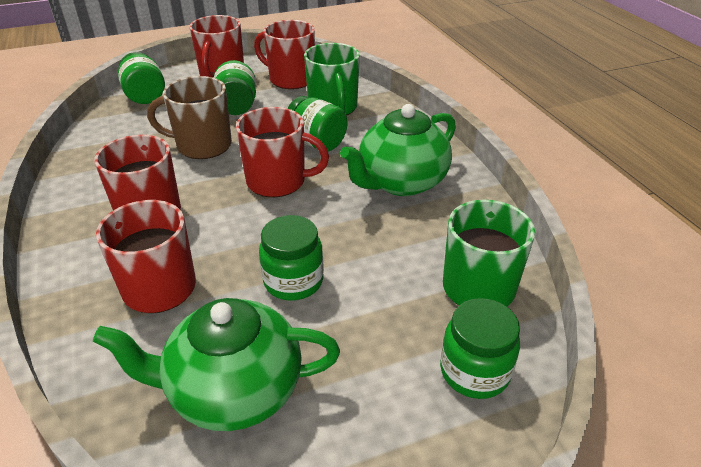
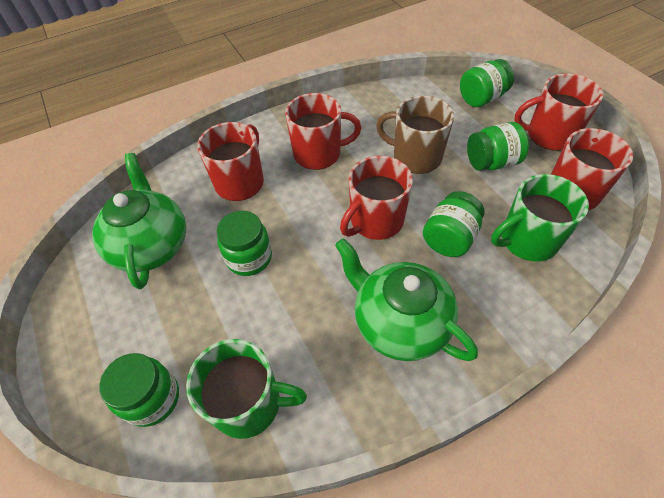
camera: 85 degrees right, 15 degrees up
brown mug [147,76,232,159] -> brown mug turned 60 degrees counterclockwise [376,96,454,174]
red mug [236,107,329,197] -> red mug turned 45 degrees clockwise [340,156,413,240]

